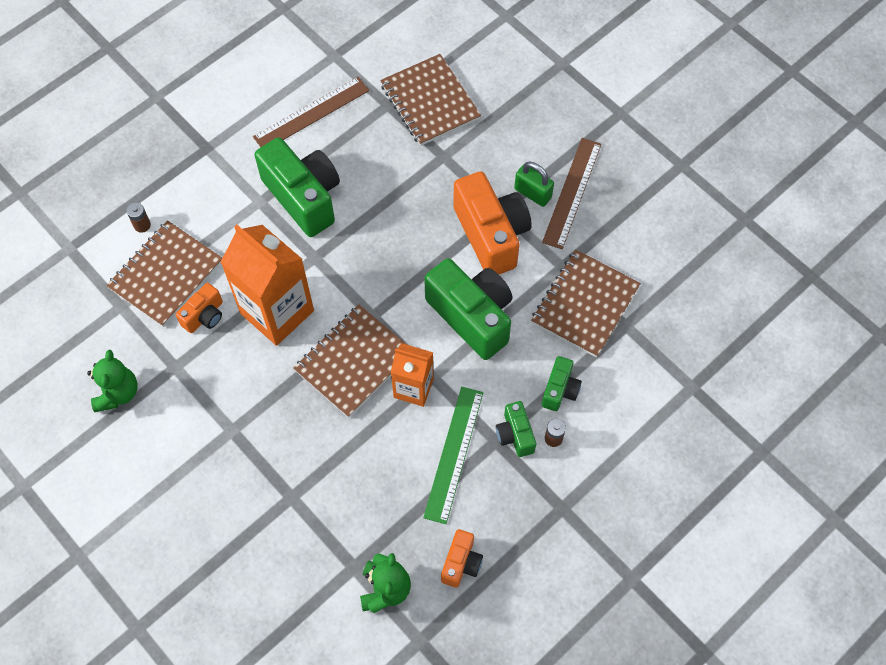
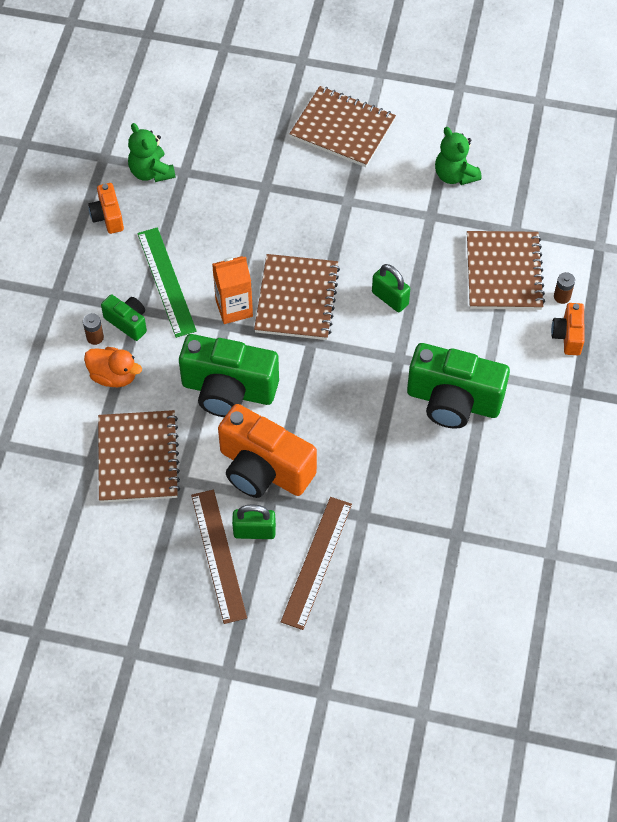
camera: 145 degrees right, 5 degrees down
orange camera [175,283,223,333] -> orange camera moved to [551,303,585,355]
orange carton [221,225,314,346] -> green padlock [372,264,410,312]
brown ruler [253,77,369,147] -> brown ruler moved to [281,497,352,630]
brown notebook [380,54,481,146] -> brown notebook moved to [289,86,396,167]
green camera [542,356,582,411] -> orange duck [84,347,142,387]

